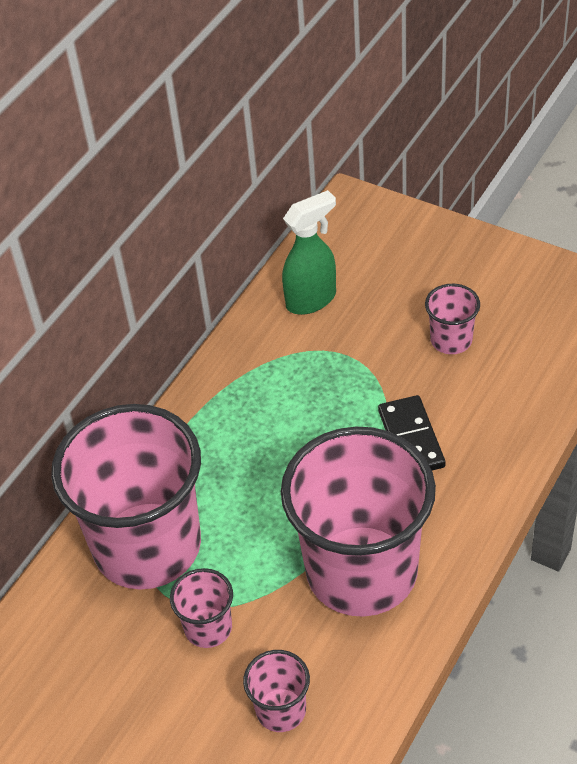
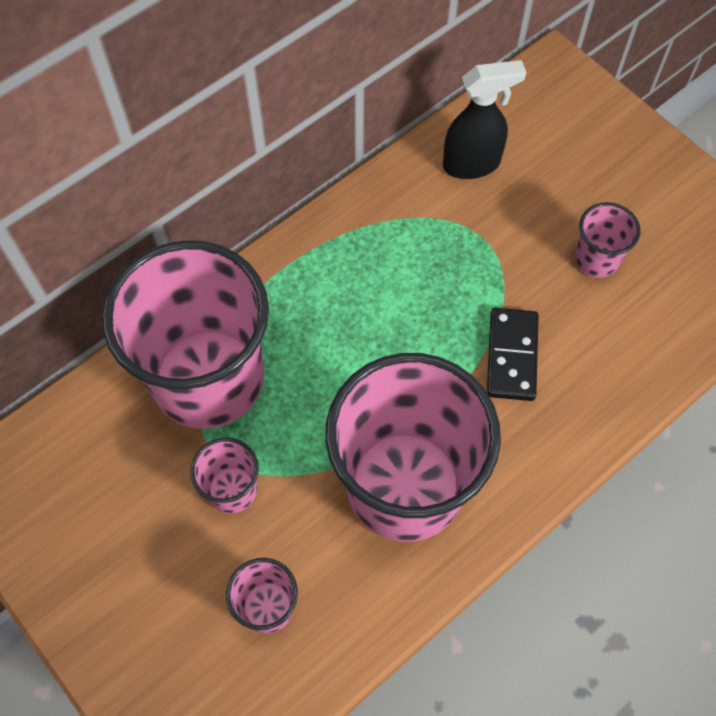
camera: 15 degrees right, 15 degrees up
green spray bottle [282,190,336,315] -> black spray bottle [443,60,526,179]

